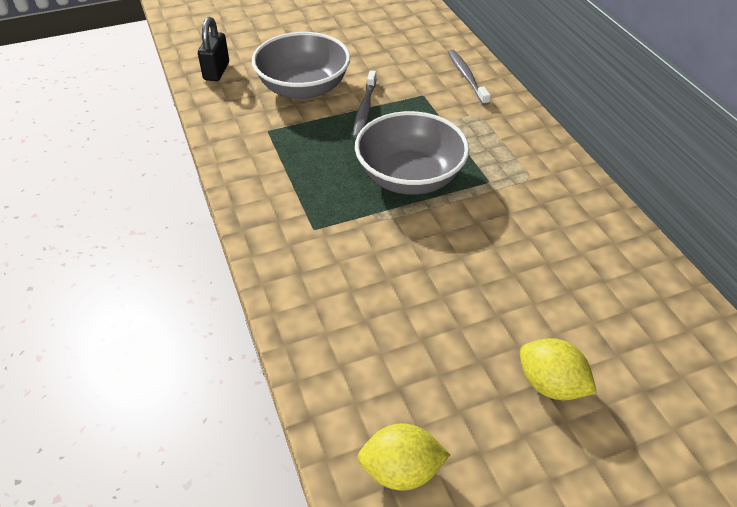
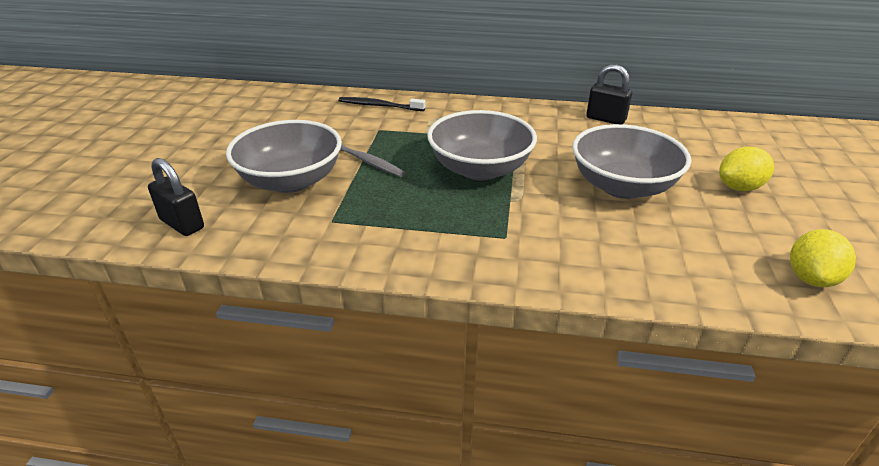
camera: 60 degrees left, 10 degrees down
grey toothbrush [448,50,491,105] -> black toothbrush [339,97,426,111]
none -> grey bowl [572,124,691,199]
none -> black padlock [586,65,632,124]

